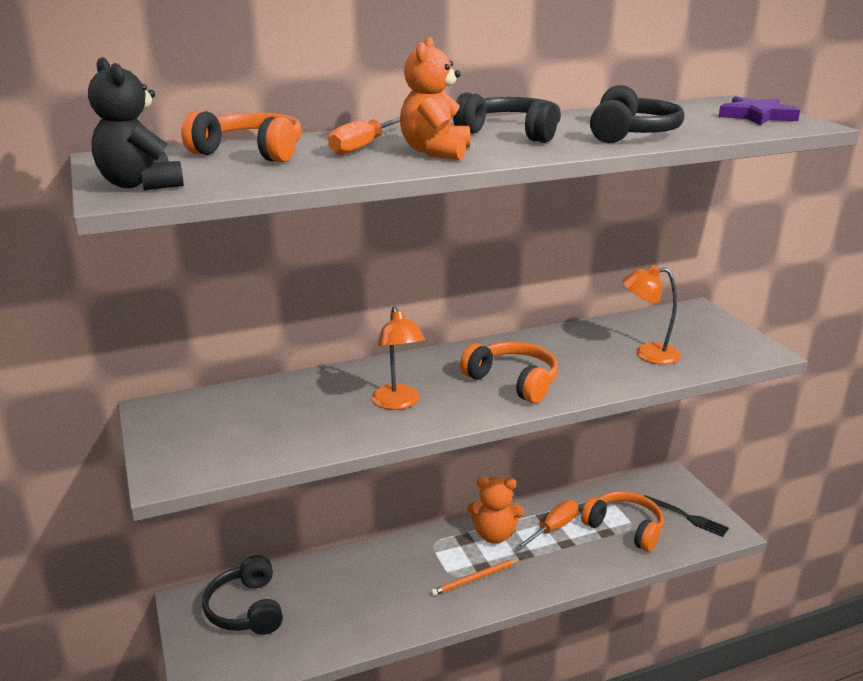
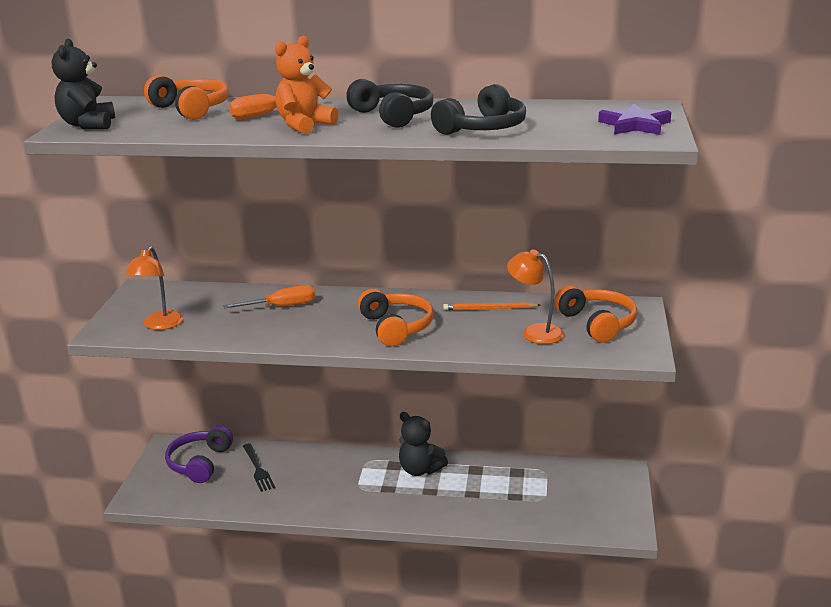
camera: 30 degrees right, 0 degrees up
black headphones [202,555,283,635] -> purple headphones [165,426,233,483]
orange lamp [372,306,425,410] -> orange lamp moved to [125,246,183,330]
orange pencil [431,559,521,596] -> orange pencil moved to [443,302,540,310]
orange teddy bear [467,477,524,544] -> black teddy bear [399,412,448,476]
orange screwdriver [515,500,579,551] -> orange screwdriver moved to [223,285,315,309]
orange headphones [581,491,664,552] -> orange headphones moved to [554,285,637,343]
black fork [644,495,729,537] -> black fork moved to [243,443,275,492]

